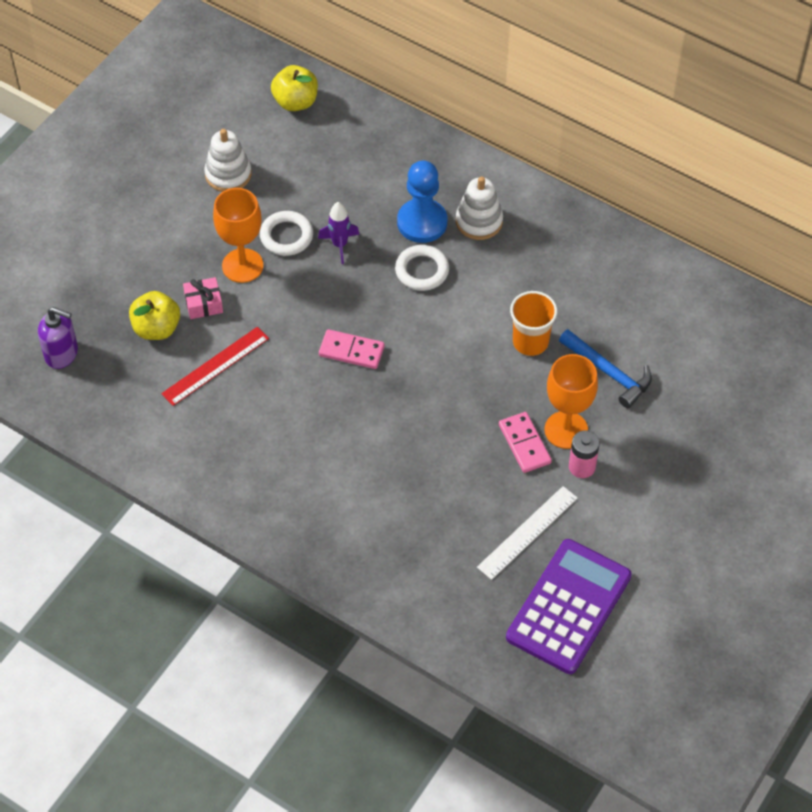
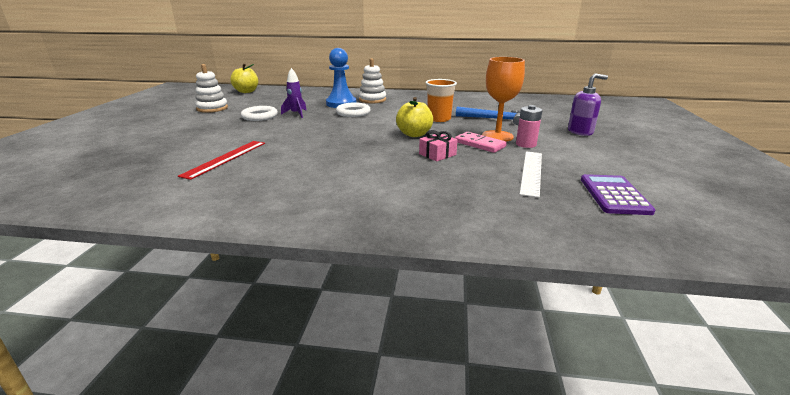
camera: 25 degrees left, 30 degrees down
purple soap dispenser [38,307,78,369] -> purple soap dispenser moved to [568,73,608,136]
yellow apple [129,291,180,340] -> yellow apple moved to [396,97,433,137]
pink gift [183,277,223,319] -> pink gift moved to [419,130,458,161]
orange goblet [213,188,263,283] -> none
pink domino [319,329,385,369] -> none
purple calculator [506,539,632,674] -> purple calculator [581,174,655,215], size x0.62

